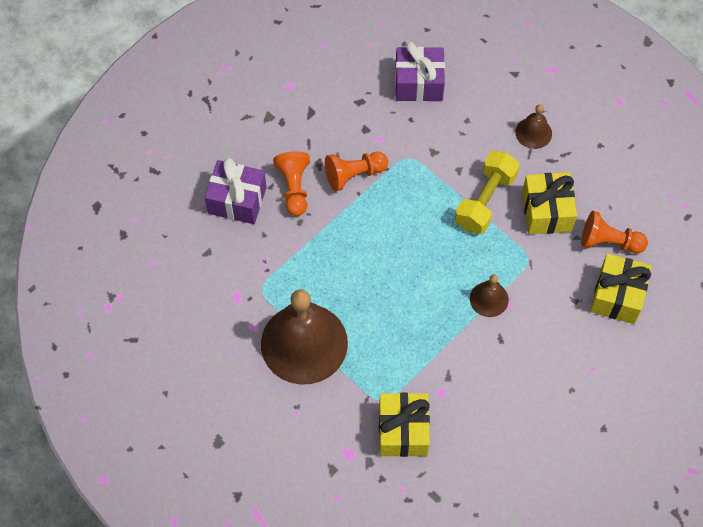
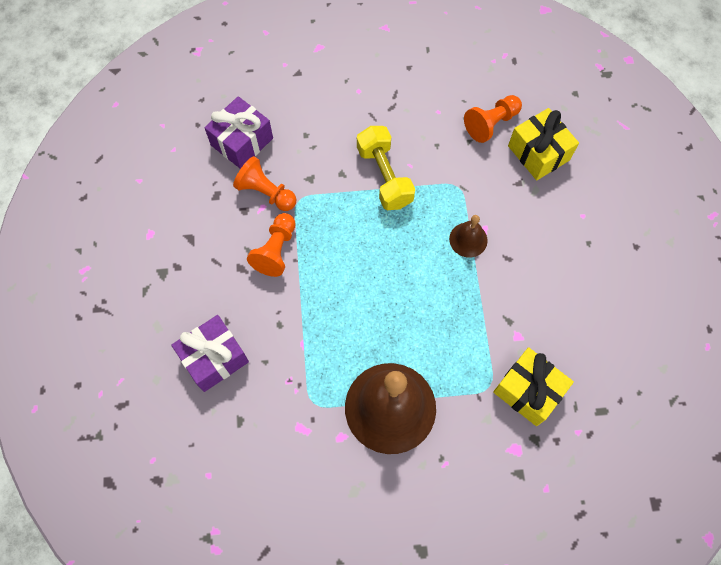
camera: 50 degrees left, 5 degrees up
orange pawn [273,151,310,216] -> orange pawn moved to [233,156,296,211]
brown bell [515,104,552,149] -> none
yellow gift [522,172,577,234] -> none

